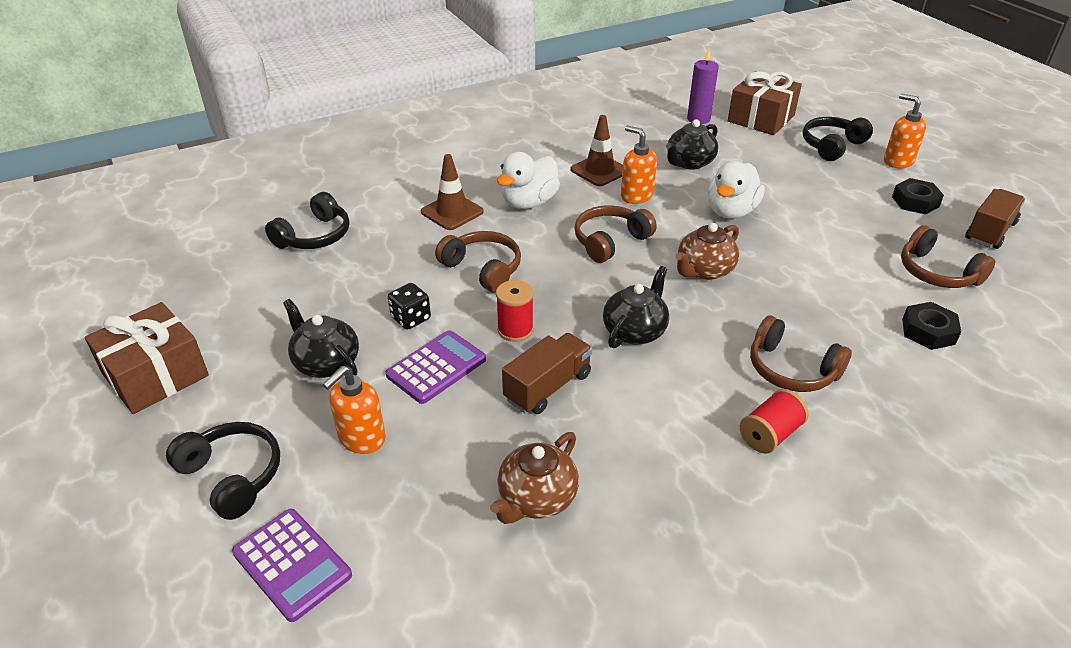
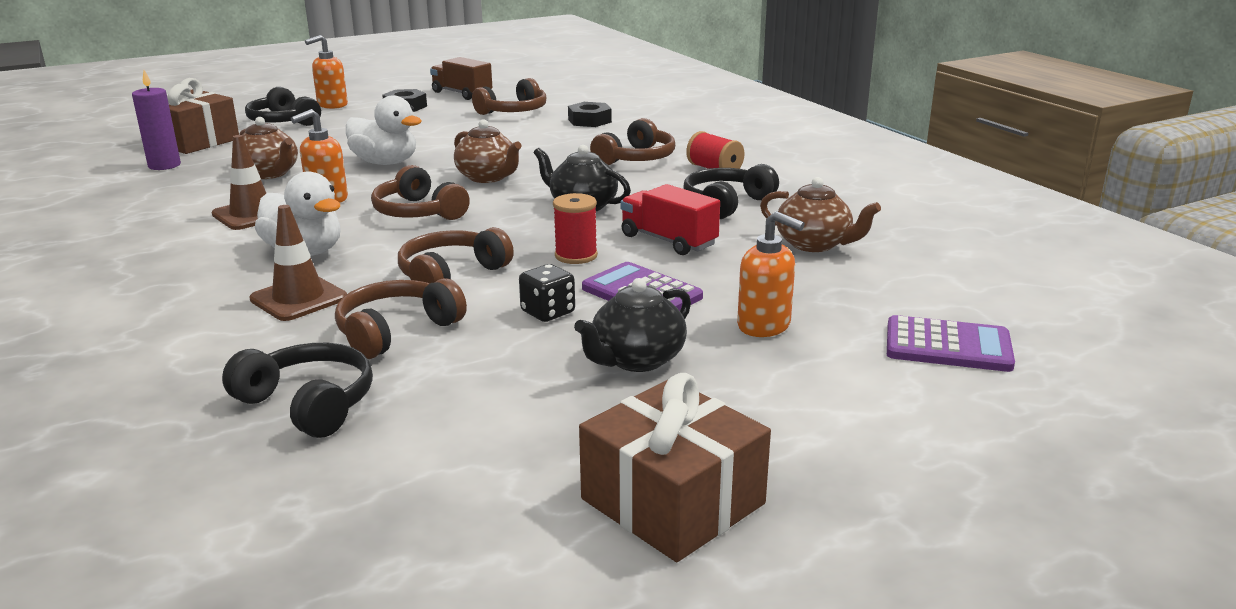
camera: 90 degrees left, 15 degrees down
black headphones [166,422,280,520] -> black headphones moved to [684,164,779,219]
purple calculator [232,509,352,622] -> purple calculator turned 60 degrees clockwise [887,315,1015,372]
brown truck [502,333,592,414] -> red truck [620,184,720,255]
black teapot [666,119,718,170] -> brown teapot [239,117,298,179]
none -> brown headphones [335,278,467,359]

